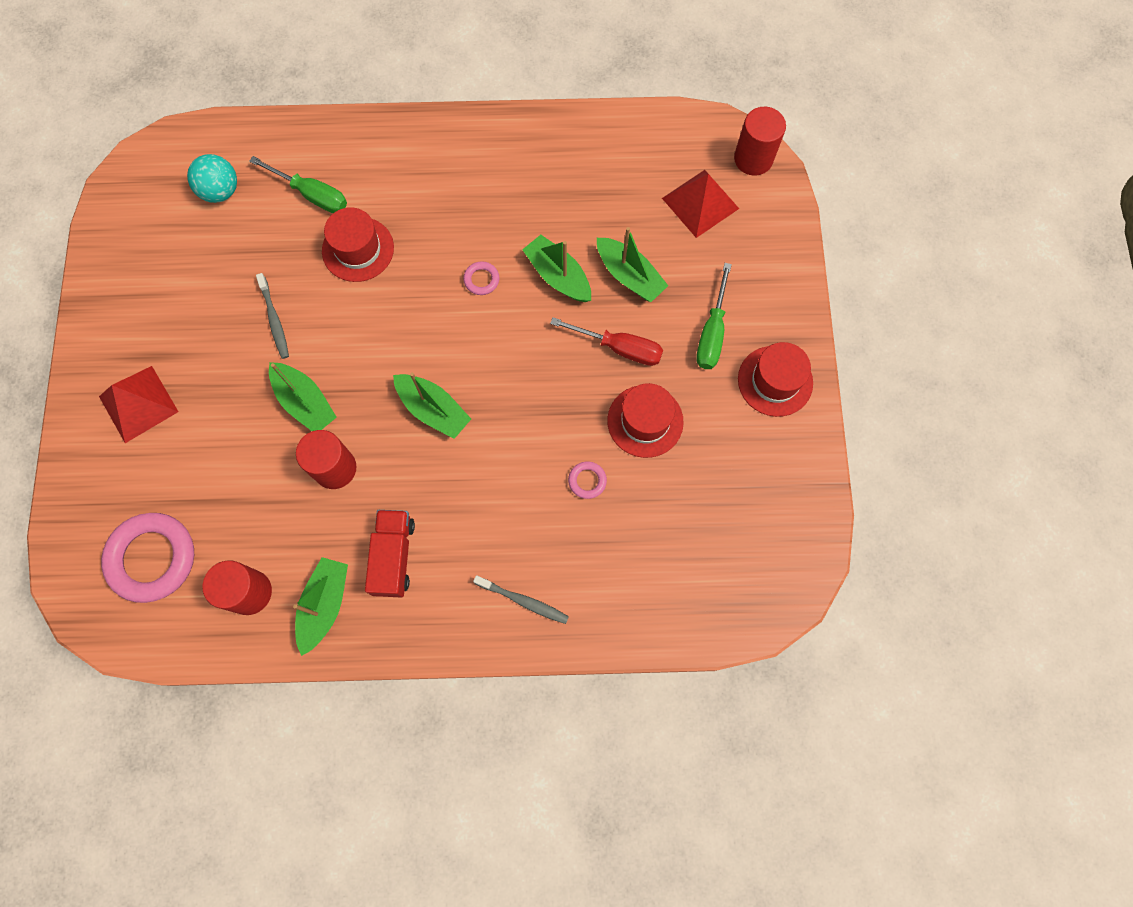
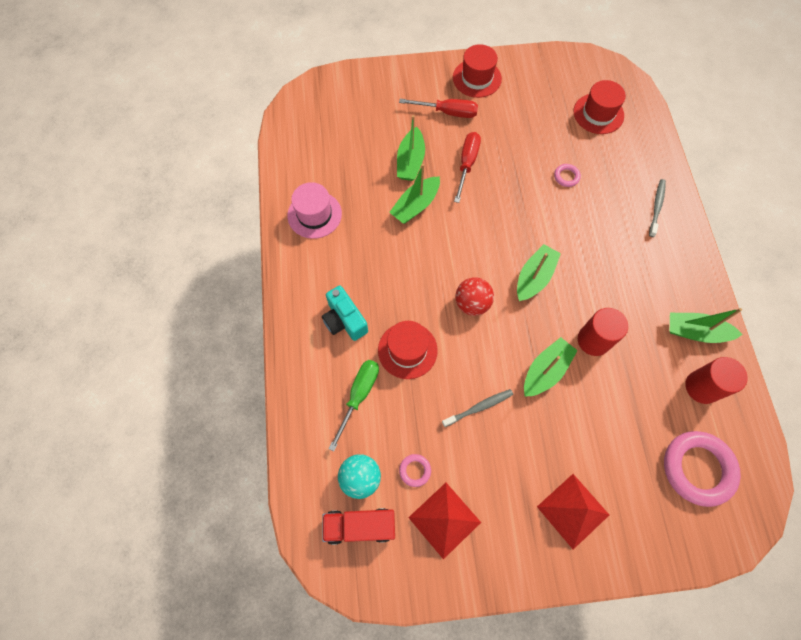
camera: 95 degrees left, 5 degrees down
red truck [365,510,415,598] -> red truck moved to [322,508,395,545]
pink ring [463,261,500,295] -> pink ring moved to [399,454,431,487]
green boat [597,227,668,302] -> green boat turned 150 degrees clockwise [397,115,425,181]
red hat [607,383,684,458] -> red hat moved to [574,80,626,134]
red pyramid [662,170,739,238] -> red pyramid moved to [408,483,481,560]
green screwdriver [696,263,732,369] -> red screwdriver [399,99,478,118]
red cylinder [734,107,786,176] -> none
none -> pink hat [287,182,342,239]
none -> turquoise camera [322,285,368,341]
none -> red ball [455,277,494,316]

